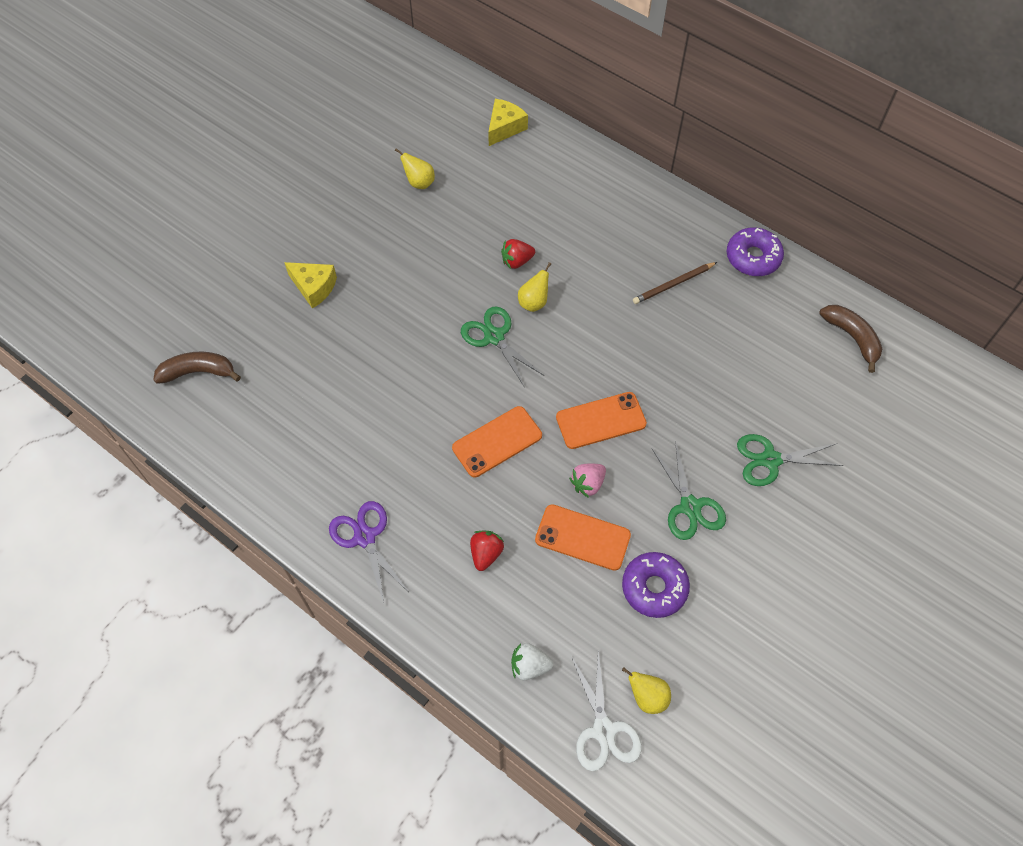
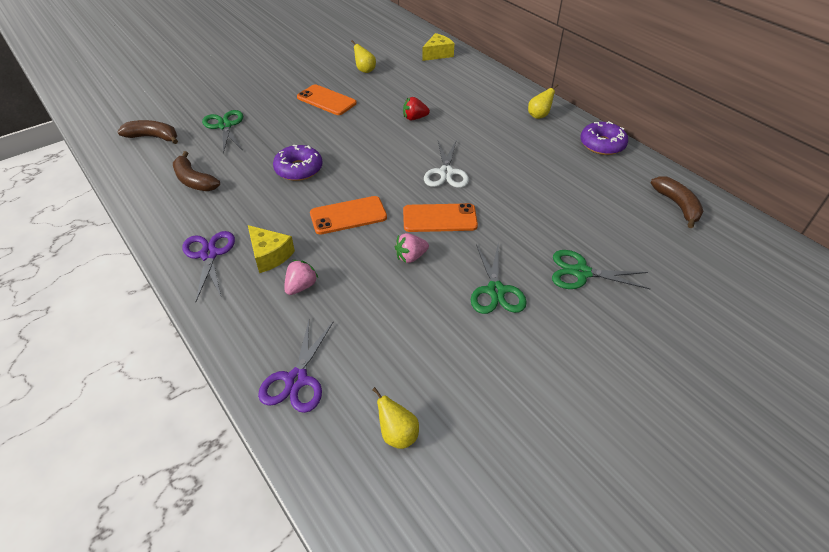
camera: 15 degrees right, 15 degrees down
yellow cheese [284,262,337,309] -> yellow cheese moved to [248,225,295,273]
green scissors [461,306,544,388] -> green scissors moved to [202,110,243,154]
red strawberry [470,531,504,571] -> pink strawberry [284,260,318,295]
white strawberry [511,643,554,680] -> purple scissors [258,320,334,413]
yellow pear [518,262,551,312] -> yellow pear moved to [528,84,558,119]
orange phone [535,504,631,571] -> orange phone moved to [297,84,357,115]
white scissors [571,651,642,771] -> white scissors moved to [424,141,469,188]
purple donut [622,552,690,618] -> purple donut moved to [273,145,323,181]
brown pencil [633,262,717,304] -> none
none -> brown banana [173,151,220,191]

